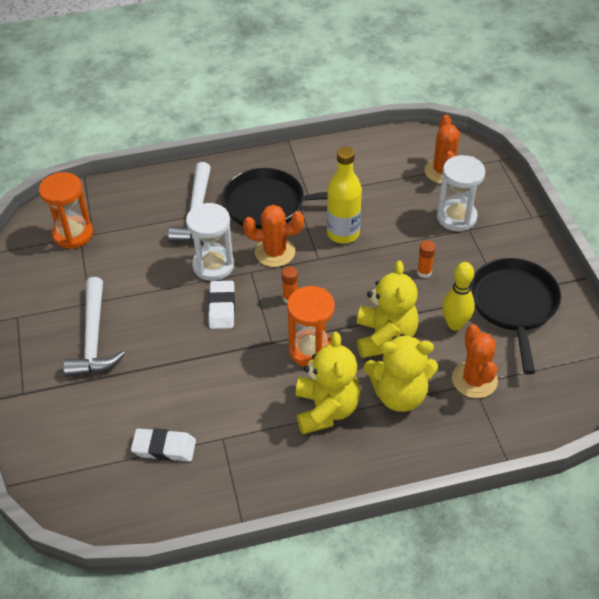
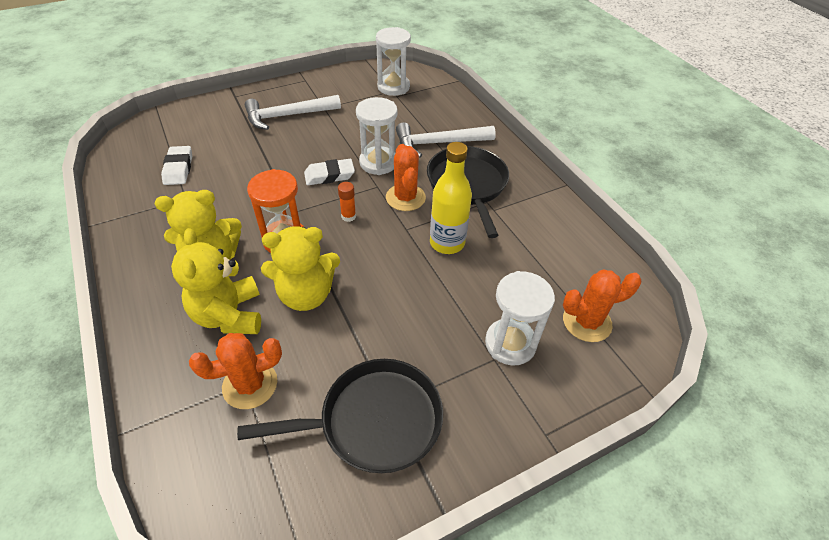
camera: 75 degrees right, 0 degrees up
orange hourglass [39,172,93,249] -> white hourglass [376,27,411,96]
orange glue stick [417,240,436,278] -> none
yellow bowling pin [442,262,475,330] -> none

